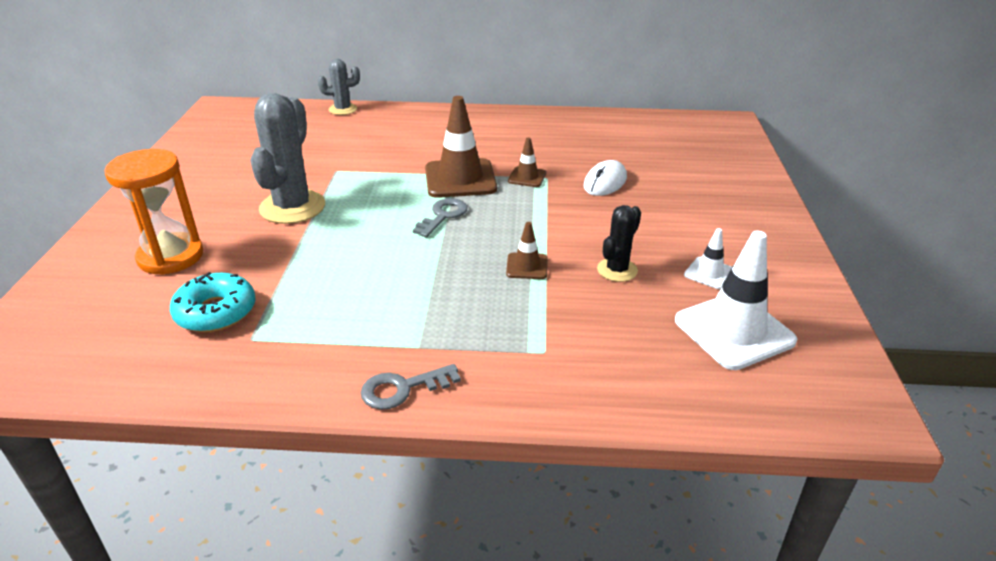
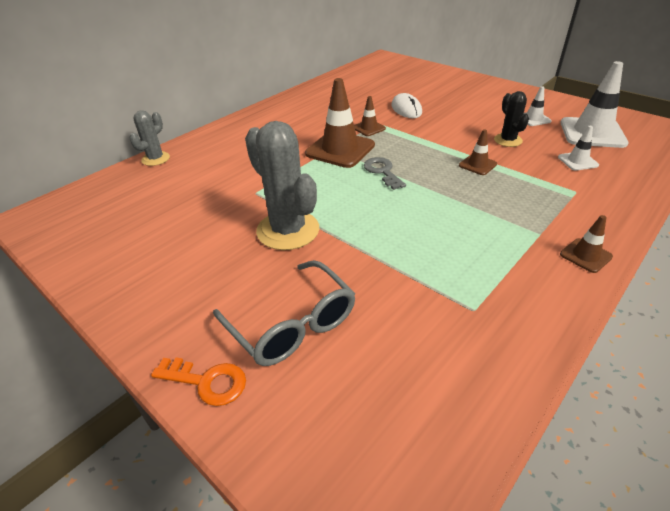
camera: 50 degrees left, 5 degrees up
orange hourglass [104,149,203,275] -> grey glasses [213,260,355,366]
turquoise donut [170,272,256,332] -> none
grey key [361,364,461,410] -> brown traffic cone [560,215,613,273]
none -> orange key [151,357,246,406]
none -> white traffic cone [558,126,599,171]

